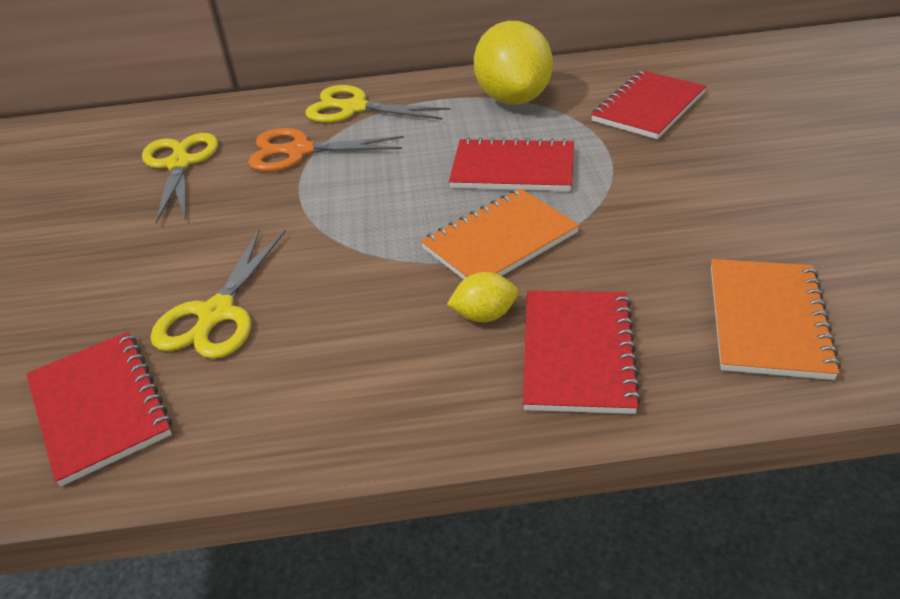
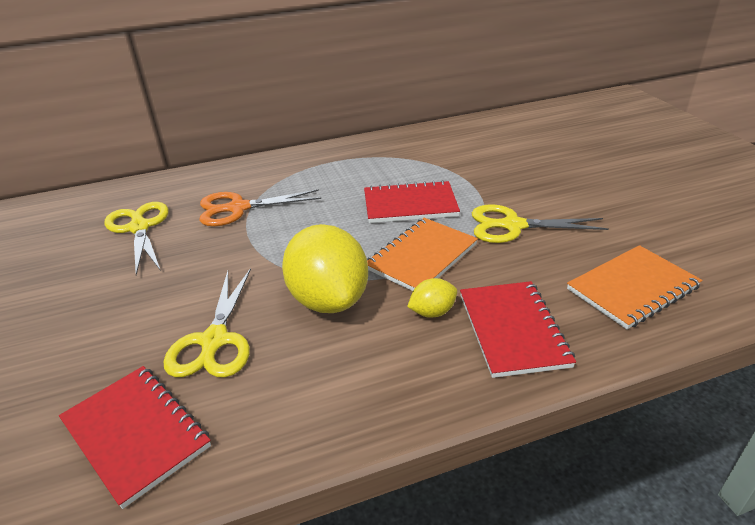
camera: 15 degrees left, 5 degrees down
yellow scissors [305,85,450,123] -> yellow scissors moved to [472,204,609,243]
yellow lemon [474,21,553,105] -> yellow lemon moved to [282,224,368,313]
red notebook [591,70,706,139] -> none
orange notebook [711,259,841,380] -> orange notebook turned 60 degrees clockwise [567,245,702,329]

